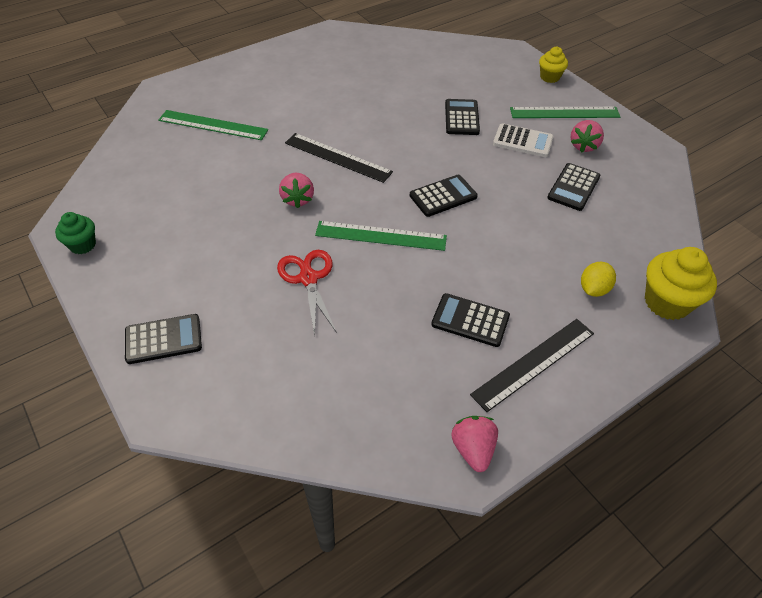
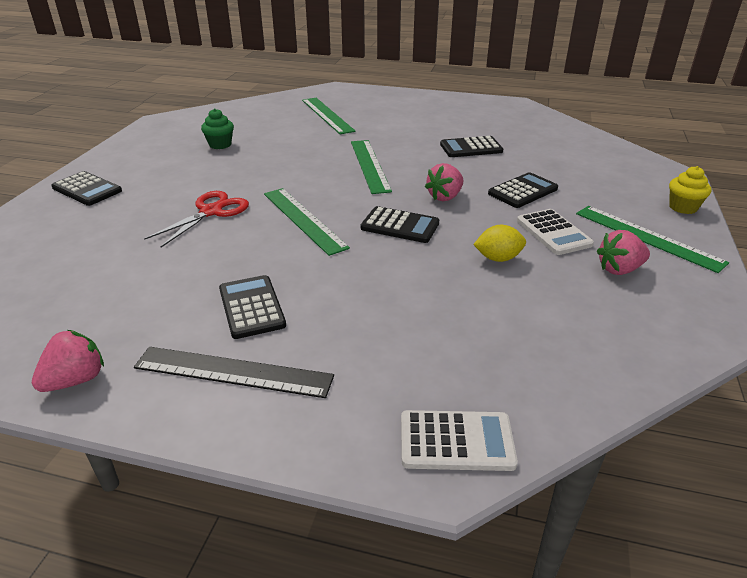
camera: 50 degrees right, 15 degrees down
green cupcake [55,212,96,254] -> green cupcake moved to [201,108,234,149]
pink strawberry [279,173,314,208] -> pink strawberry moved to [425,163,464,201]
black ruler [285,133,393,183] -> green ruler [351,140,392,194]
black calculator [547,163,600,211] -> black calculator moved to [440,136,503,157]
yellow lemon [581,262,616,297] -> yellow lemon moved to [473,225,526,262]
yellow cupcake [645,247,717,320] -> white calculator [401,410,518,471]

